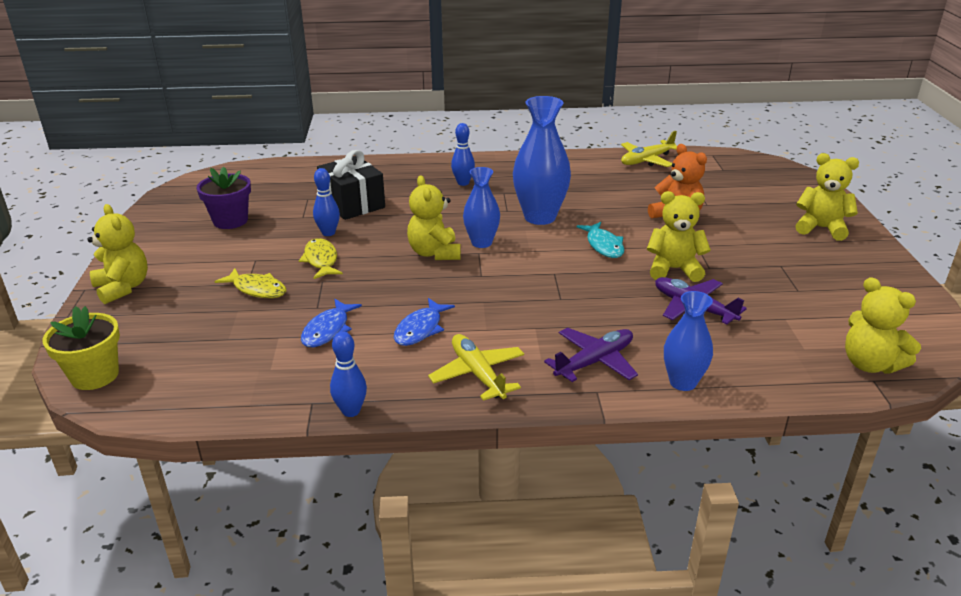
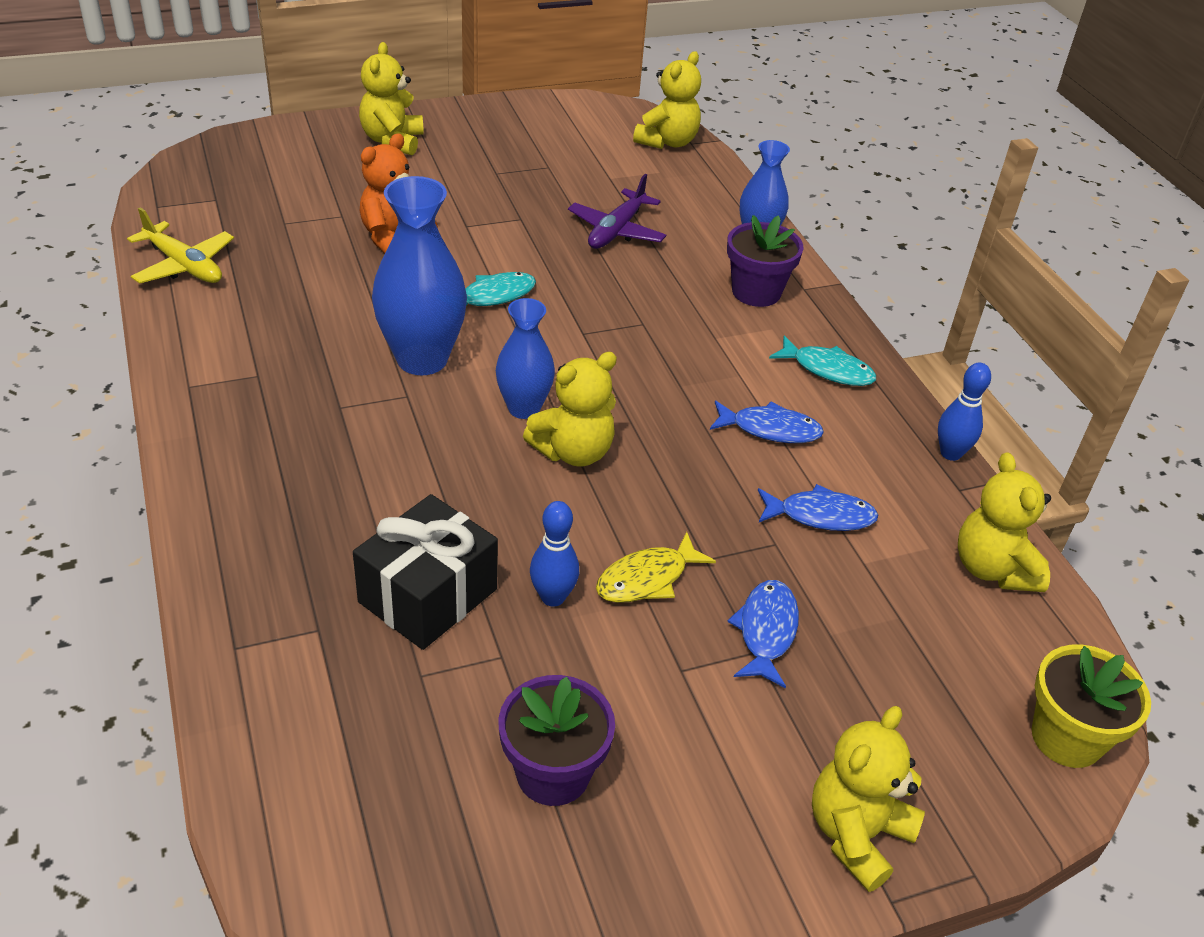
camera: 110 degrees left, 10 degrees up
yellow fish [215,268,286,298] -> blue fish [727,580,799,688]
yellow plane [428,334,524,401] -> turquoise fish [769,335,876,386]
blue bowling pin [451,123,475,186] -> none
purple plane [544,328,638,382] -> purple flower pot [727,215,804,307]
yellow teddy bear [647,191,711,282] -> yellow teddy bear moved to [958,452,1051,592]

